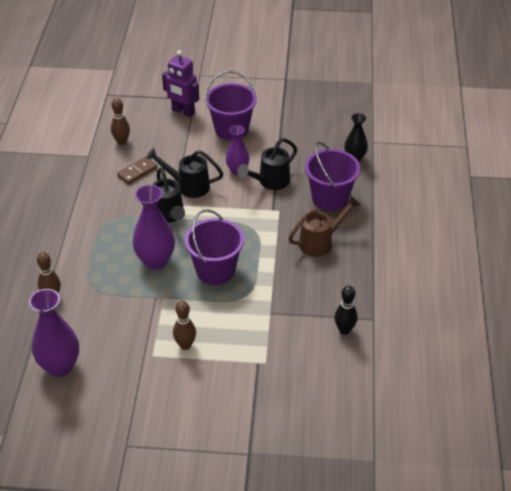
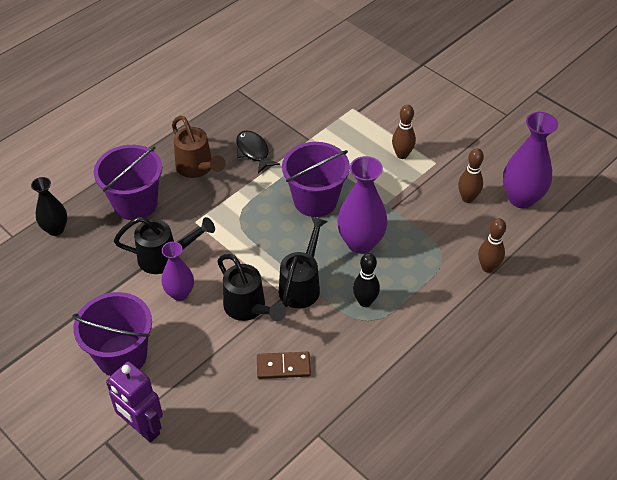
camera: 140 degrees left, 5 degrees up
brown bowling pin [111,98,130,145] -> brown bowling pin moved to [458,148,484,203]
purple robot [162,50,199,117] -> purple robot turned 150 degrees clockwise [106,362,163,443]
brown watering can [288,196,361,257] -> brown watering can turned 135 degrees counterclockwise [172,116,225,178]
black bowling pin [334,286,358,335] -> black bowling pin moved to [353,253,380,307]
none -> black fish [236,130,280,173]

